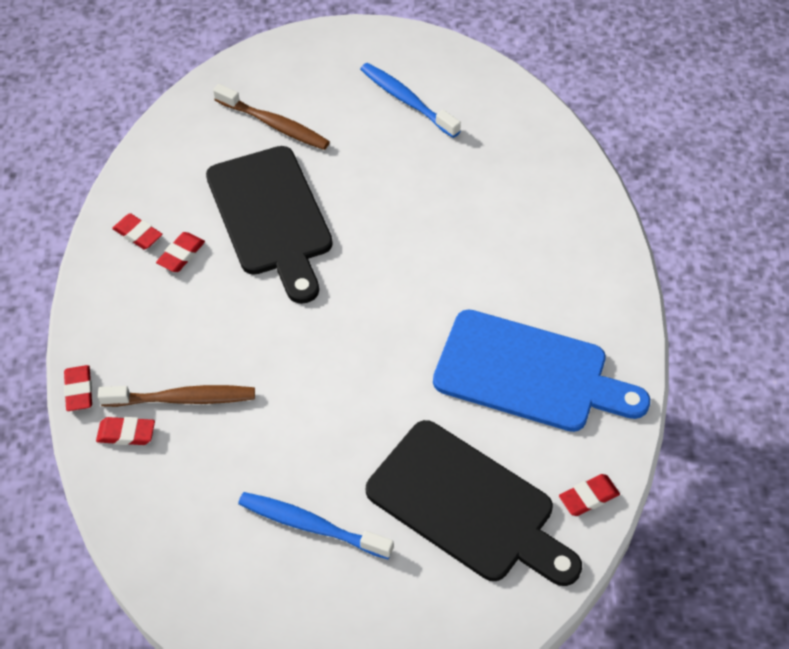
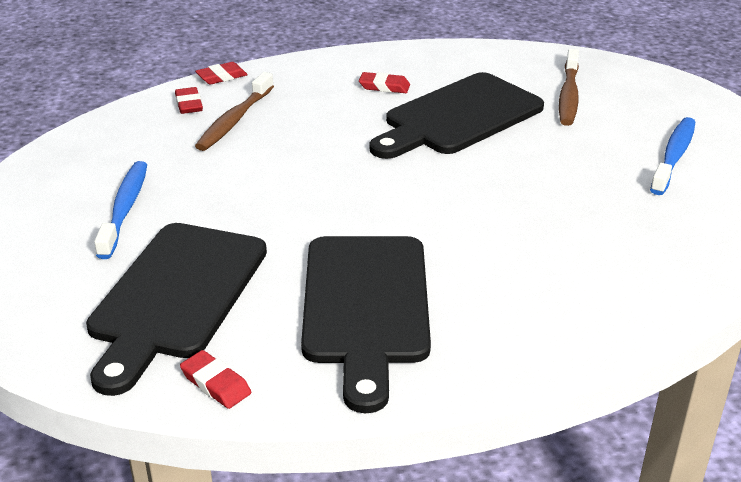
camera: 70 degrees right, 20 degrees down
brown toothbrush [98,385,255,407] -> brown toothbrush turned 45 degrees clockwise [195,72,274,151]
red eraser [112,213,162,250] -> none
blue cutting board [433,309,650,432] -> black cutting board [301,236,431,413]

